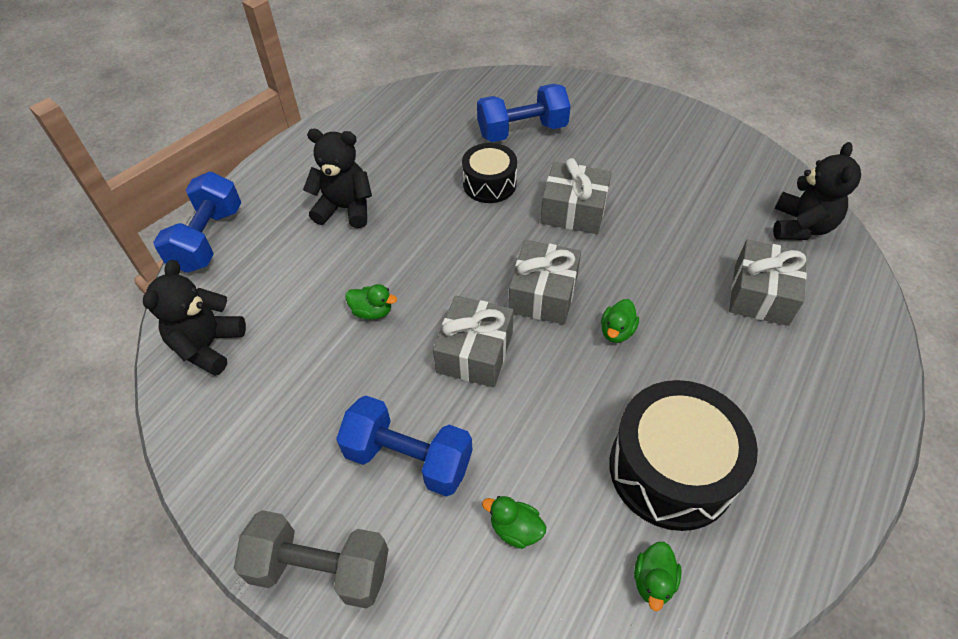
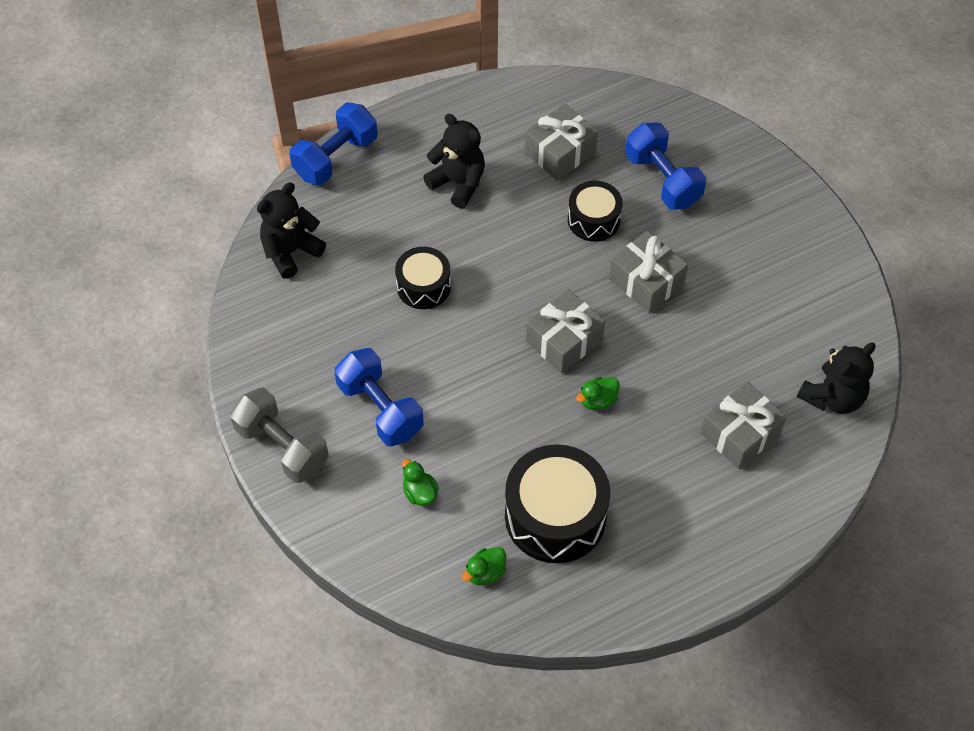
camera: 30 degrees right, 5 degrees up
green duck [345,284,397,320] -> black drum [395,247,451,309]
grey gift [433,296,514,387] -> grey gift moved to [525,104,598,181]
blue dumbbell [477,84,571,142] -> blue dumbbell turned 45 degrees clockwise [625,123,706,209]

